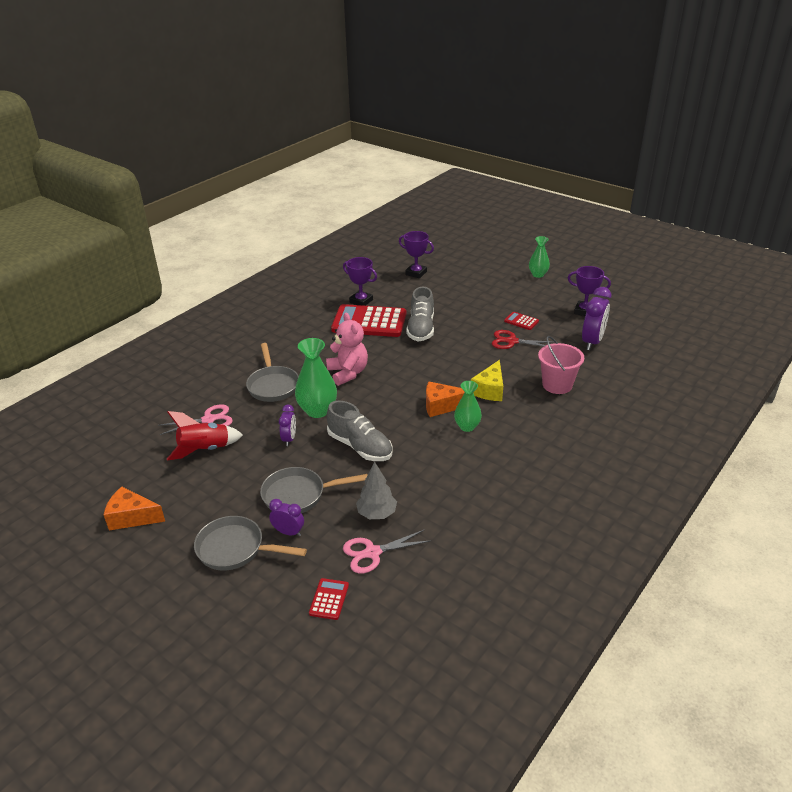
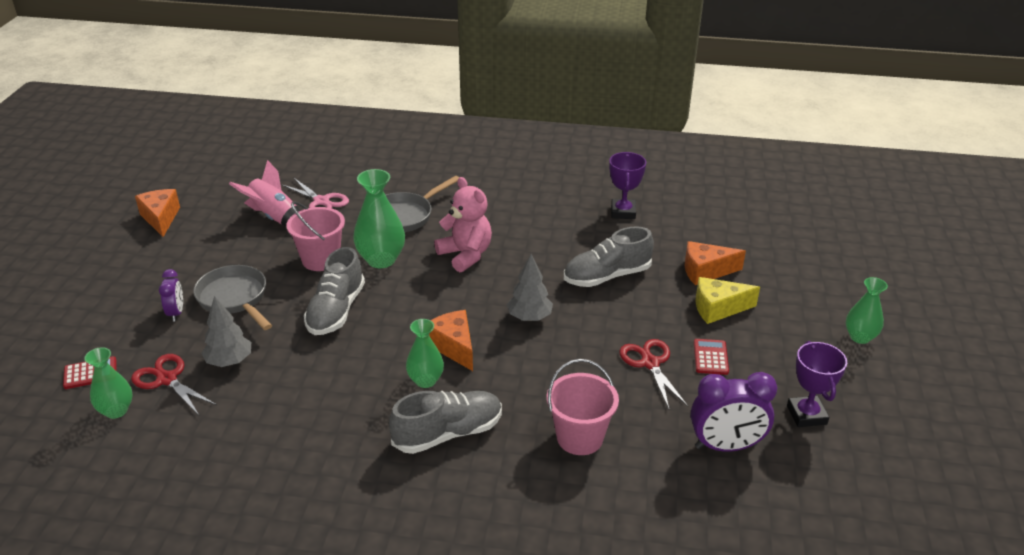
camera: 60 degrees right, 0 degrees up
red rocket [167,411,243,460] -> pink rocket [229,160,300,226]
grey pan [194,516,307,571] -> none
purple clock [279,405,296,446] -> pink bucket [286,201,345,271]
pink teddy bear [326,313,368,386] -> pink teddy bear turned 75 degrees counterclockwise [434,177,492,272]
red calculator [331,304,406,337] -> none
pink scissors [343,529,430,573] -> red scissors [131,354,217,415]
purple trophy [399,231,434,278] -> none
yellow cheese [471,360,503,401] -> yellow cheese moved to [695,277,760,324]
none -> green vase [84,347,133,419]
none -> grey shoe [389,391,502,454]
none -> grey tree [507,254,553,321]
none -> orange cheese [685,241,746,285]

